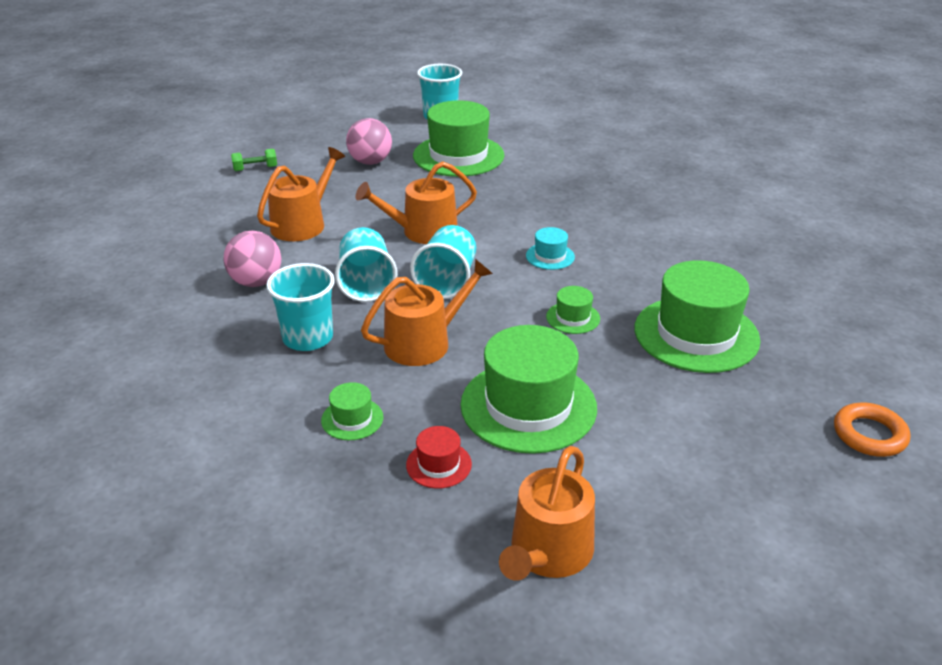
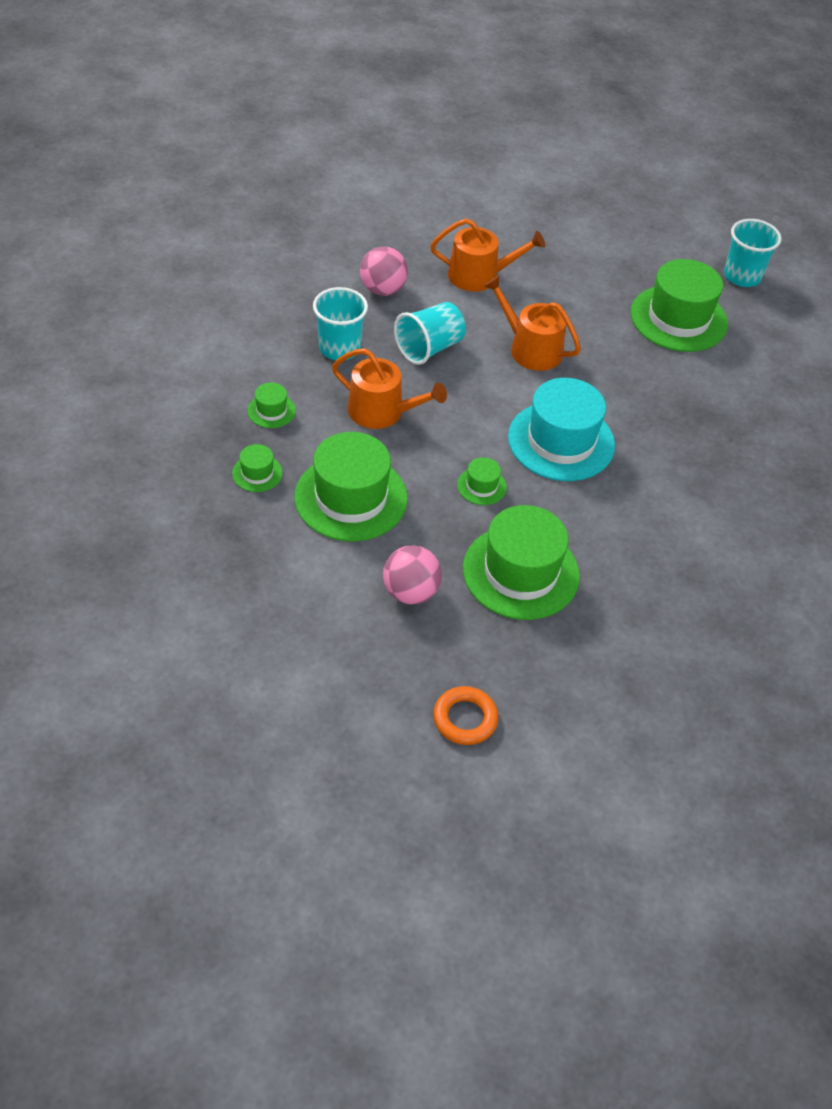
camera: 55 degrees right, 15 degrees up
green dumbbell [231,149,277,171] -> none
pink ball [346,118,392,165] -> pink ball moved to [383,545,442,605]
red hat [406,426,472,489] -> green hat [232,444,283,492]
turquoise cup [410,225,476,299] -> none
orange watering can [499,446,595,581] -> none
turquoise hat [526,227,575,270] -> turquoise hat [508,378,615,481], size x2.24

